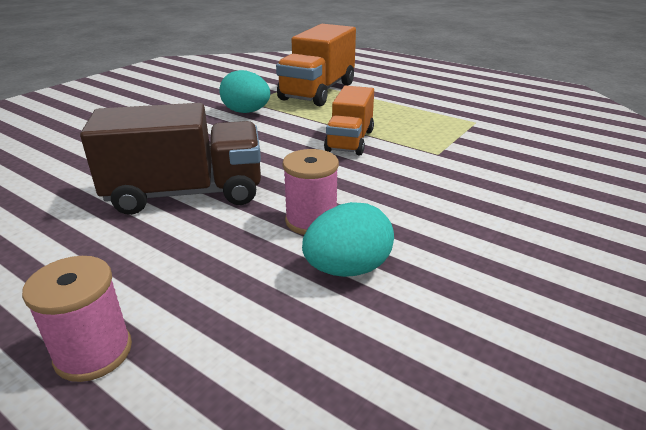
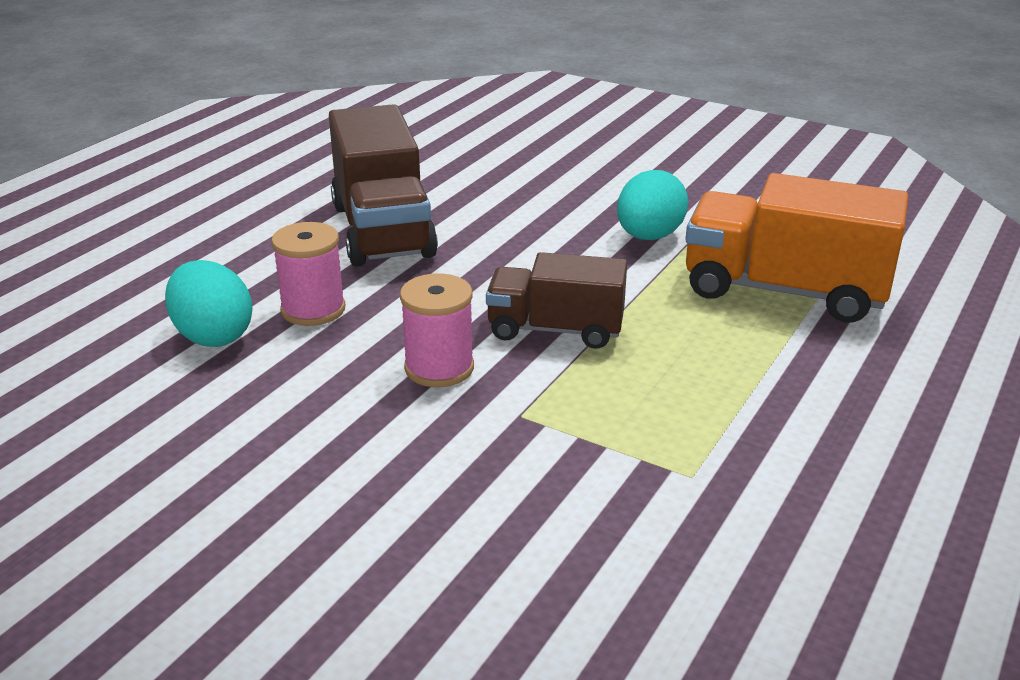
camera: 85 degrees right, 0 degrees up
pink spool [22,256,132,382] -> pink spool moved to [400,274,474,387]
orange truck [324,86,374,156] -> brown truck [486,252,627,349]

